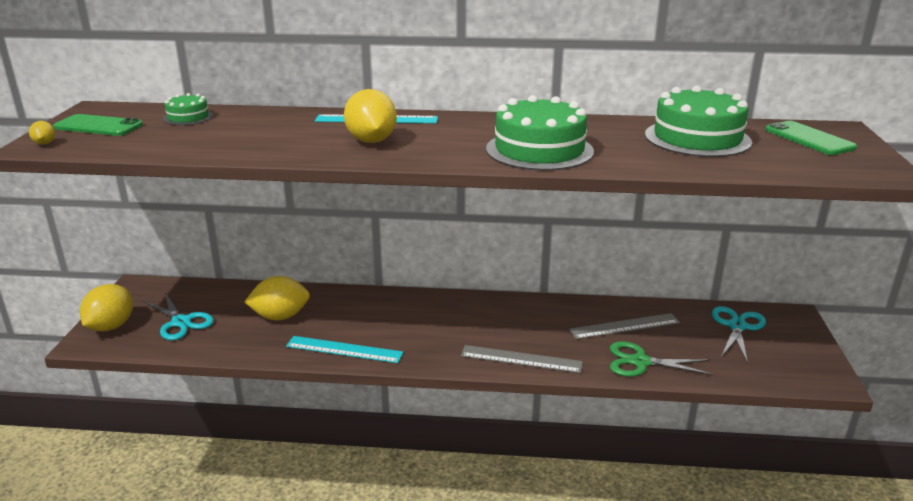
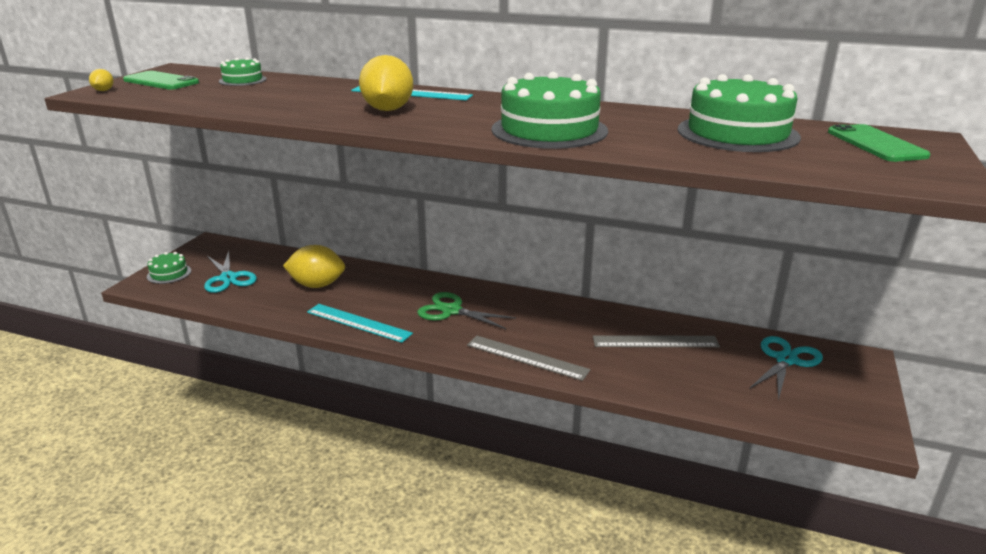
camera: 15 degrees right, 0 degrees up
yellow lemon [80,284,133,331] -> green cake [147,252,191,284]
green scissors [610,341,713,377] -> green scissors moved to [417,292,516,329]

